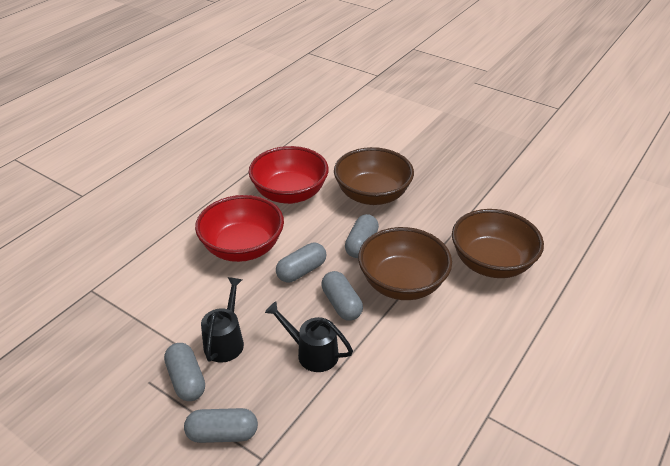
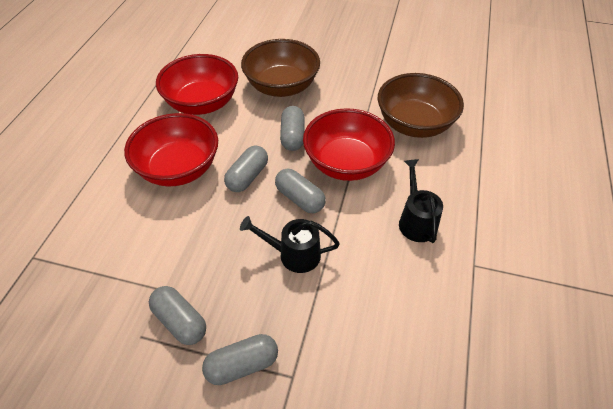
camera: 20 degrees left, 10 degrees up
black watering can [201,277,244,363] -> black watering can moved to [399,159,443,243]
brown bowl [358,227,452,300] -> red bowl [303,108,395,181]

